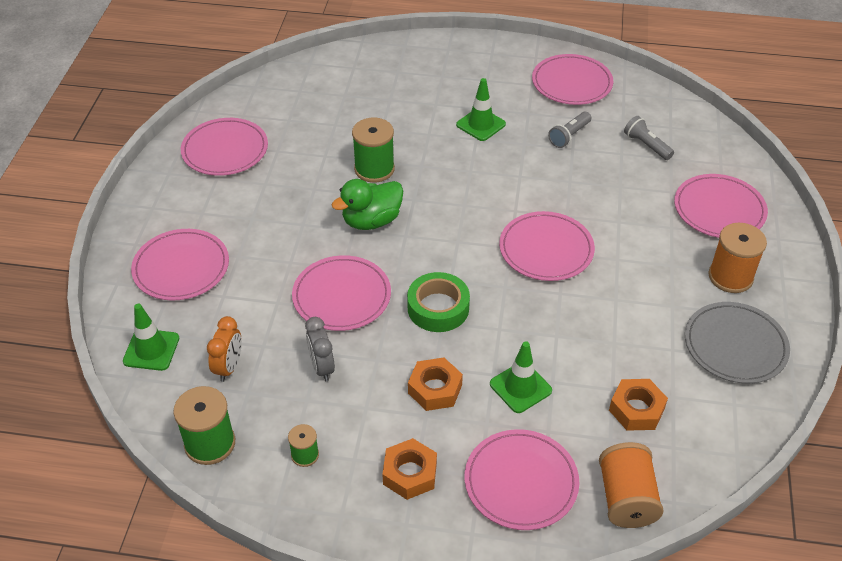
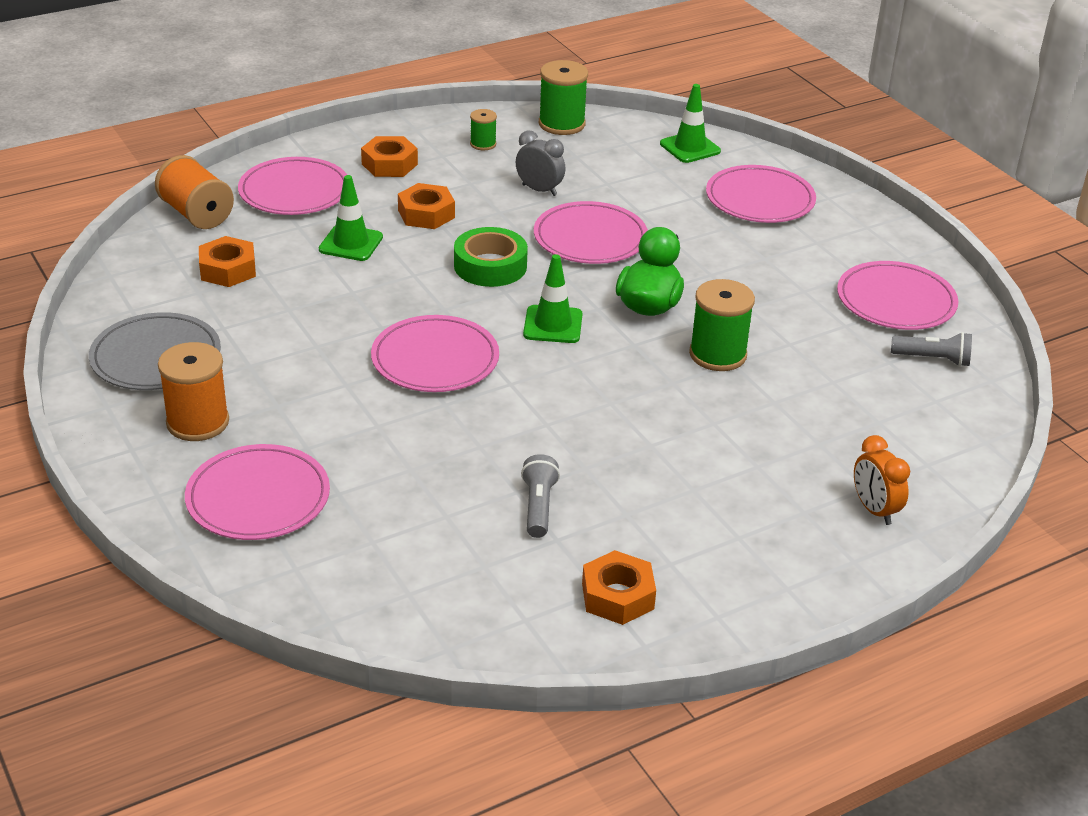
camera: 140 degrees right, 10 degrees down
orange clock [207,316,242,382] -> orange clock moved to [854,435,910,525]
green traffic cone [456,78,506,141] -> green traffic cone moved to [523,254,583,343]
pink plate [532,54,613,105] -> orange nut [582,550,656,625]
grey flashlight [624,116,674,160] -> grey flashlight moved to [891,332,972,367]

